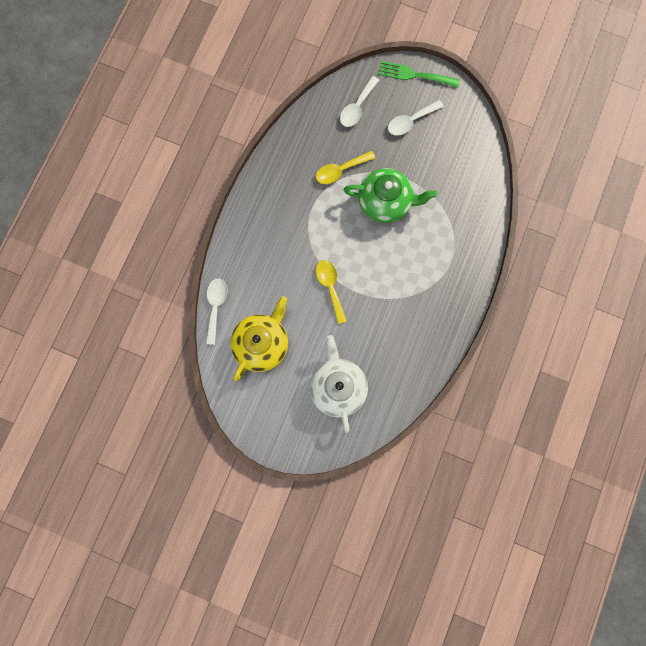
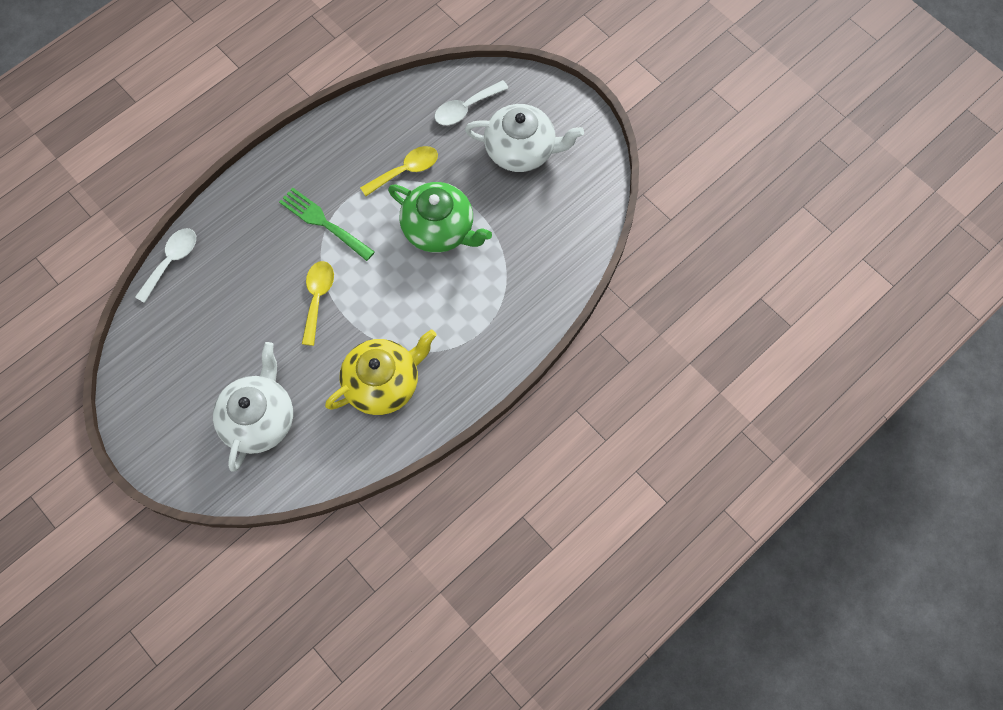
camera: 25 degrees right, 10 degrees down
yellow teapot [231,296,288,381] -> yellow teapot moved to [325,329,437,415]
yellow spoon [316,151,375,184] -> yellow spoon turned 150 degrees clockwise [360,146,438,196]
green fork [378,61,460,88] -> green fork moved to [279,188,375,261]
white spoon [388,100,444,136] -> white teapot [465,104,584,172]

